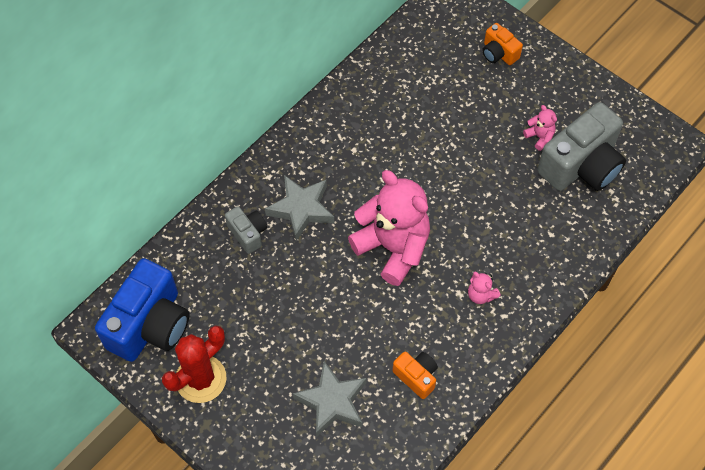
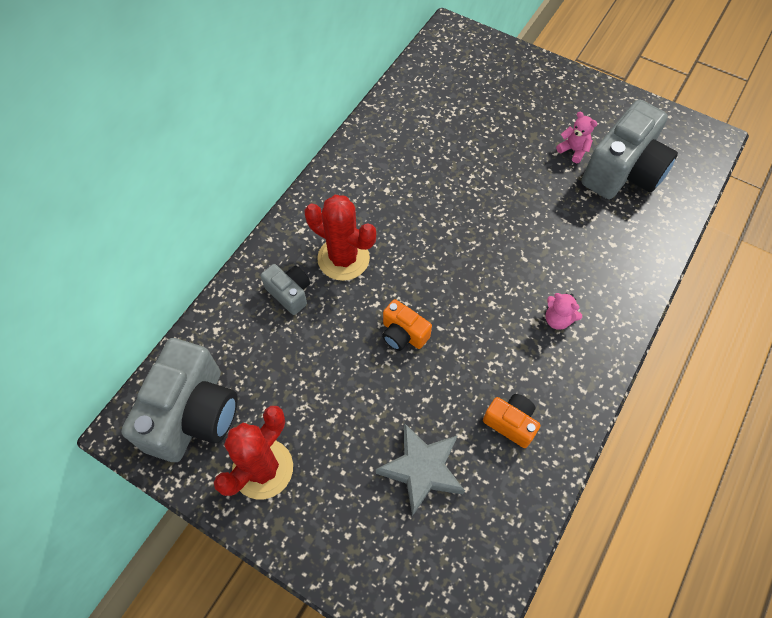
camera: 10 degrees left, 0 degrees up
blue camera [95,258,189,362] -> grey camera [121,338,238,462]
grey star [265,175,334,241] -> red cactus [305,195,376,281]
pink teddy bear [348,170,430,286] -> none
orange camera [482,23,523,65] -> orange camera moved to [382,299,432,351]

